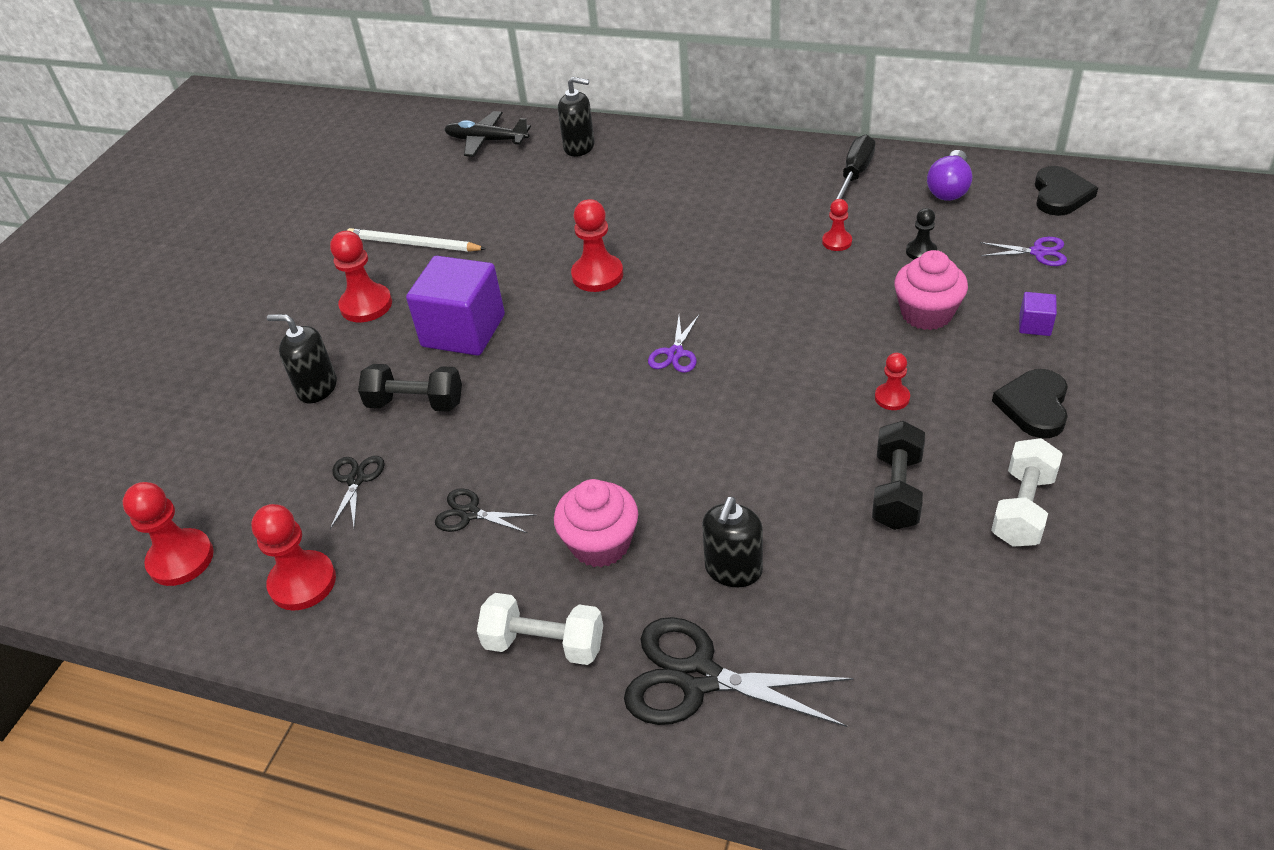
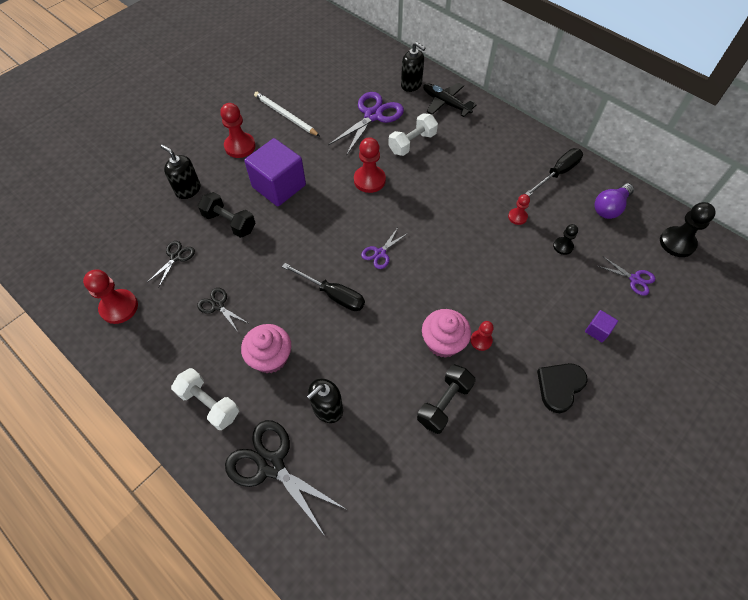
camera: 20 degrees right, 15 degrees up
red pawn [122,482,214,586] -> none
black plane [444,111,531,157] -> black plane moved to [423,83,477,117]
pink cupcake [894,250,968,330] -> pink cupcake moved to [422,309,471,358]
white dumbbell [991,438,1063,547] -> white dumbbell moved to [388,113,438,156]
black heart [1035,166,1098,216] -> black pawn [660,202,716,257]
none -> black screwdriver [282,263,365,311]
none -> purple scissors [328,92,404,156]

